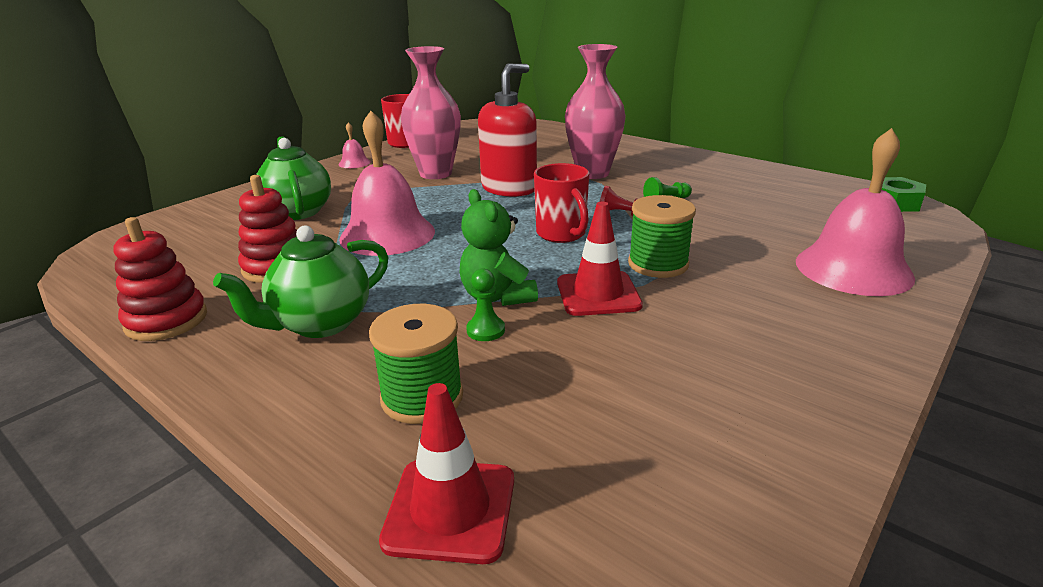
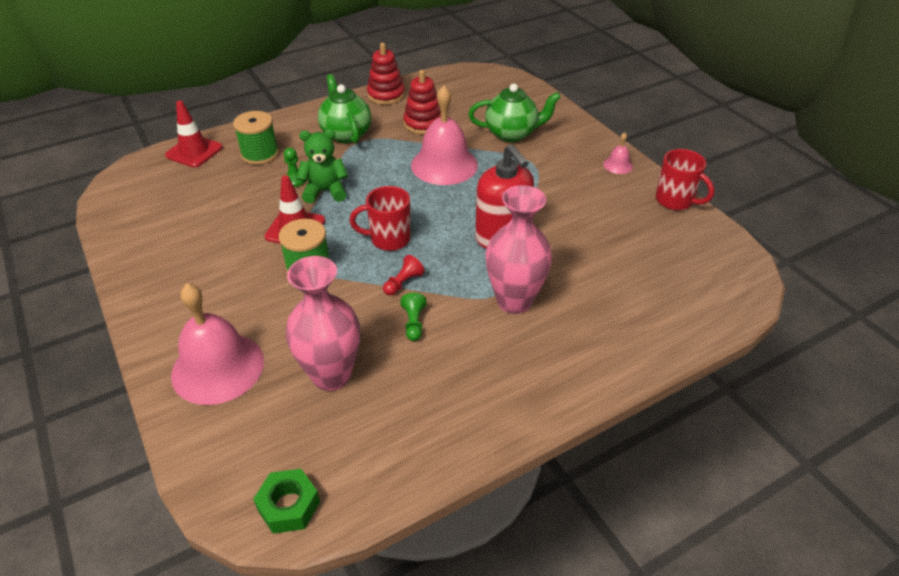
camera: 110 degrees right, 15 degrees up
pink vase [401,46,461,179] -> pink vase moved to [285,256,360,391]

